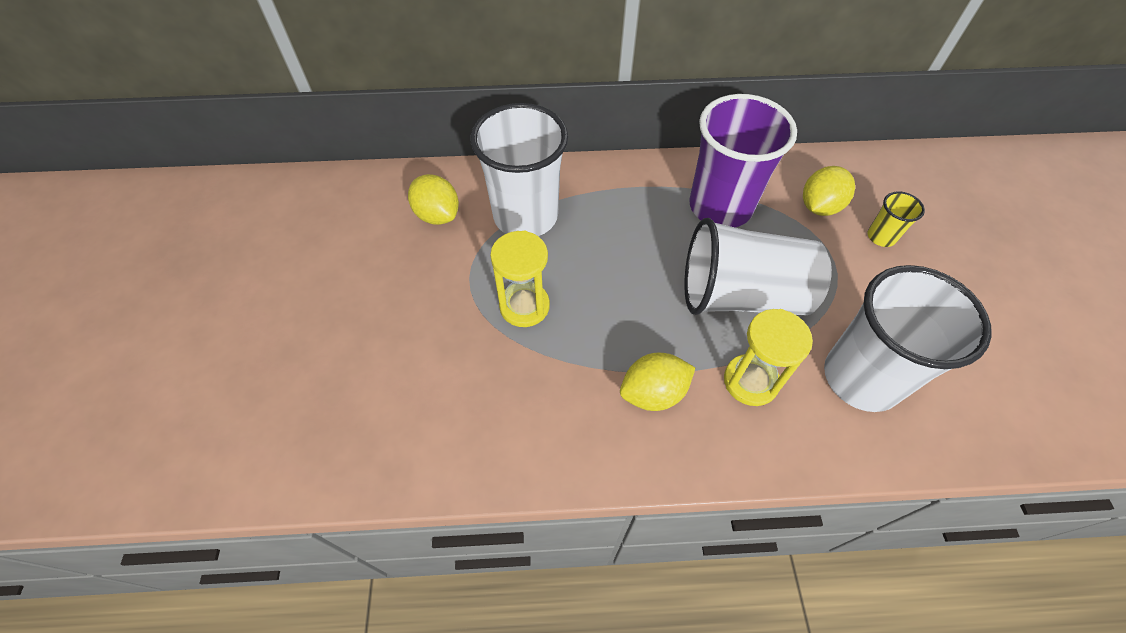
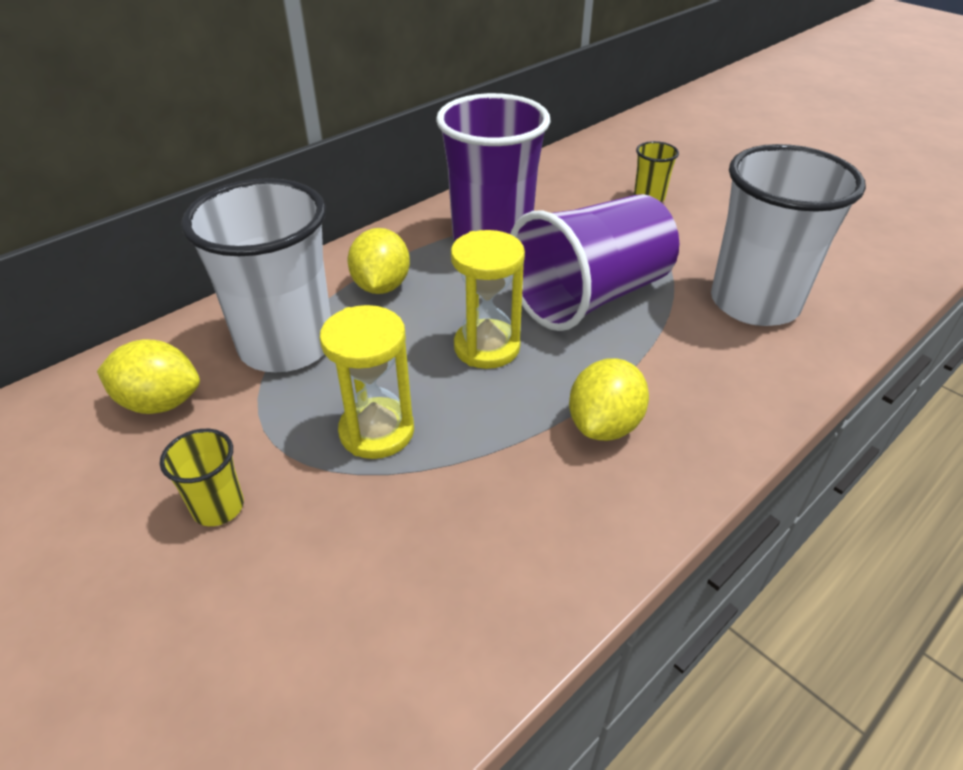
camera: 40 degrees left, 15 degrees down
white cup [684,218,832,315] -> purple cup [510,194,679,331]
yellow hourglass [724,309,813,406] -> yellow hourglass moved to [451,230,525,369]
yellow lemon [803,166,855,216] -> yellow lemon moved to [347,228,410,294]
none -> yellow cup [160,429,244,526]

